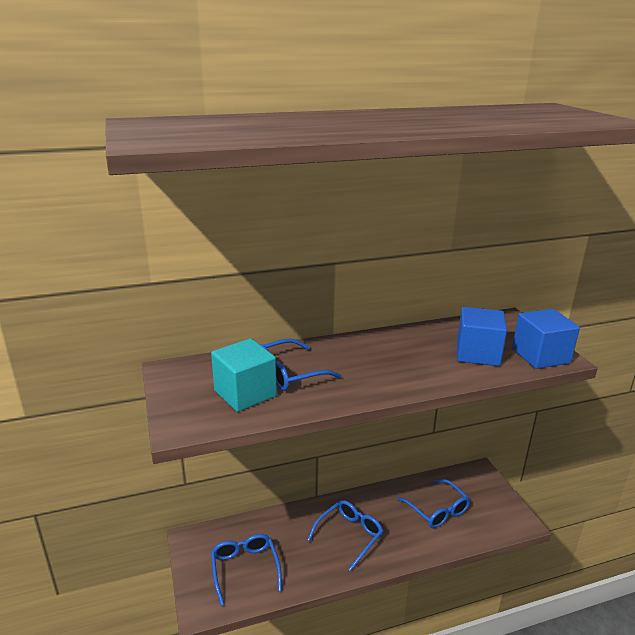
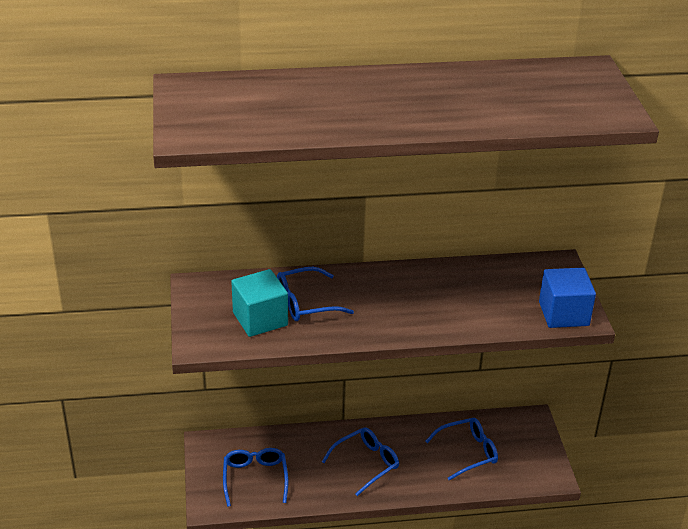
camera: 10 degrees right, 10 degrees up
blue glasses [398,479,471,528] -> blue glasses turned 90 degrees counterclockwise [425,418,498,481]
blue cube [457,307,507,366] -> none

